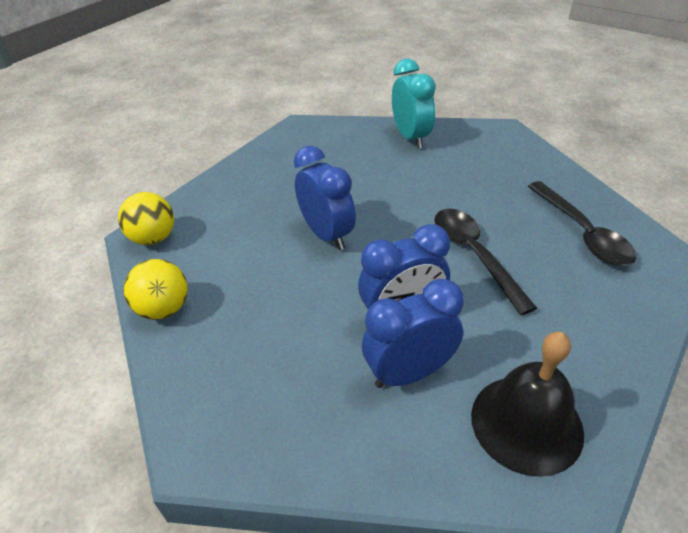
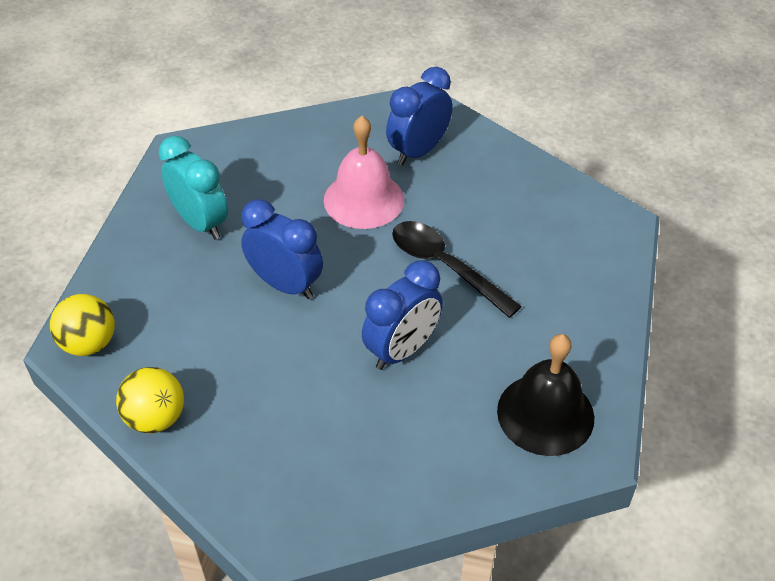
camera: 25 degrees left, 5 degrees up
blue clock [362,279,464,388] -> blue clock moved to [386,67,452,165]
turquoise clock [392,59,436,148] -> turquoise clock moved to [158,136,228,240]
black spoon [528,181,637,266] -> none
none -> pink bell [324,116,404,229]

